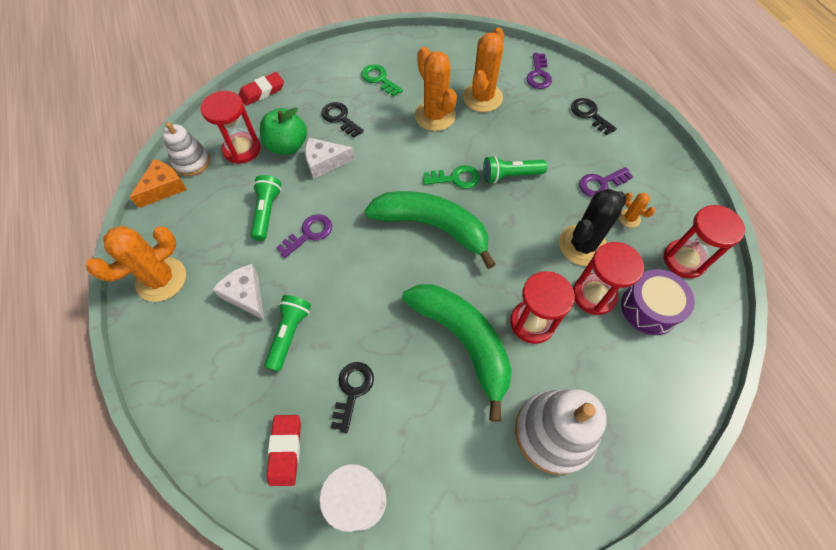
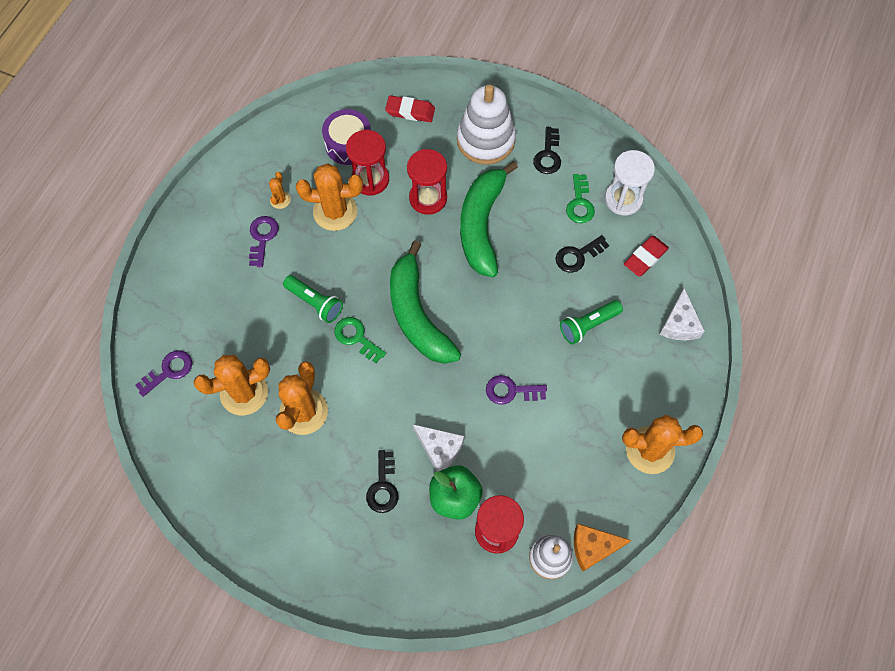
camera: 135 degrees left, 5 degrees up
white cheese [212,264,264,320] -> white cheese moved to [659,288,705,340]
red eraser [239,72,284,106] -> red eraser moved to [385,95,435,122]
green flashlight [251,175,282,241] -> none
green key [361,64,403,96] -> green key moved to [566,174,595,223]
black cactus [559,189,627,266] -> orange cactus [296,163,363,231]
black key [571,98,617,135] -> black key moved to [533,127,561,174]
purple key [579,167,633,197] -> purple key turned 105 degrees counterclockwise [249,216,279,267]
red hourglass [664,205,745,278] -> none

